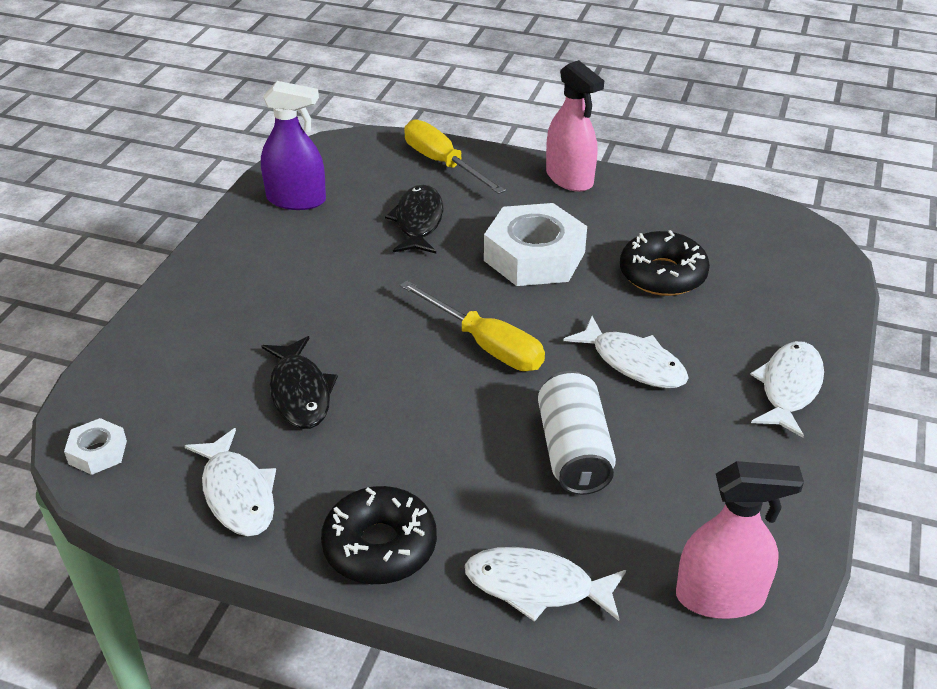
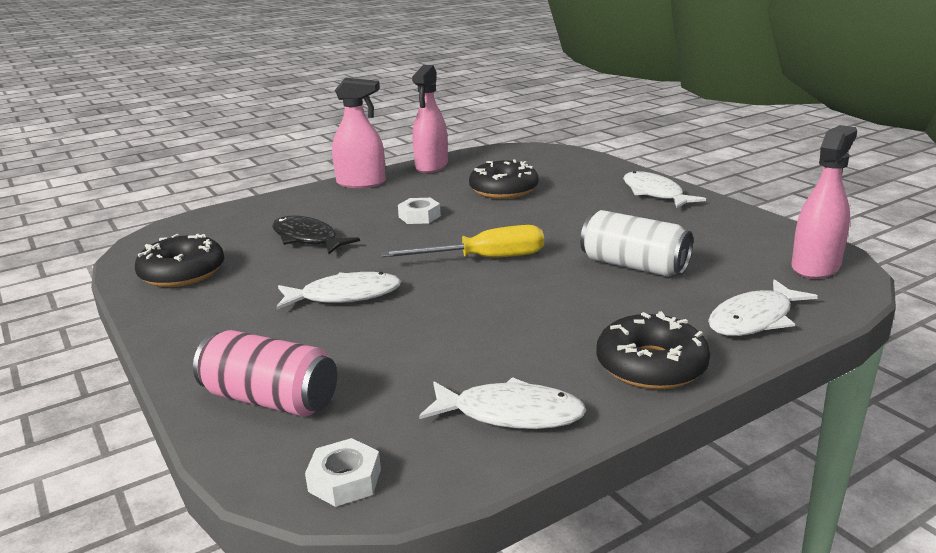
camera: 50 degrees left, 15 degrees down
purple spray bottle [261,81,326,210] -> black donut [135,234,224,287]
black fish [261,336,338,429] -> none
yellow screwdriver [404,119,506,194] -> none
white nut [484,203,587,286] -> white nut [398,198,441,224], size x0.48
white fish [563,316,689,388] -> white fish moved to [276,272,401,309]
none -> pink can [193,330,337,417]
none -> pink spray bottle [412,65,448,173]

